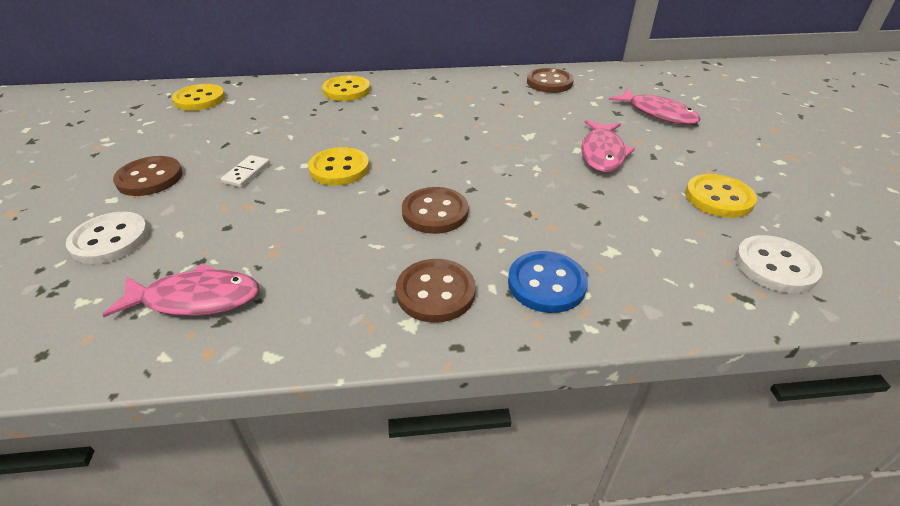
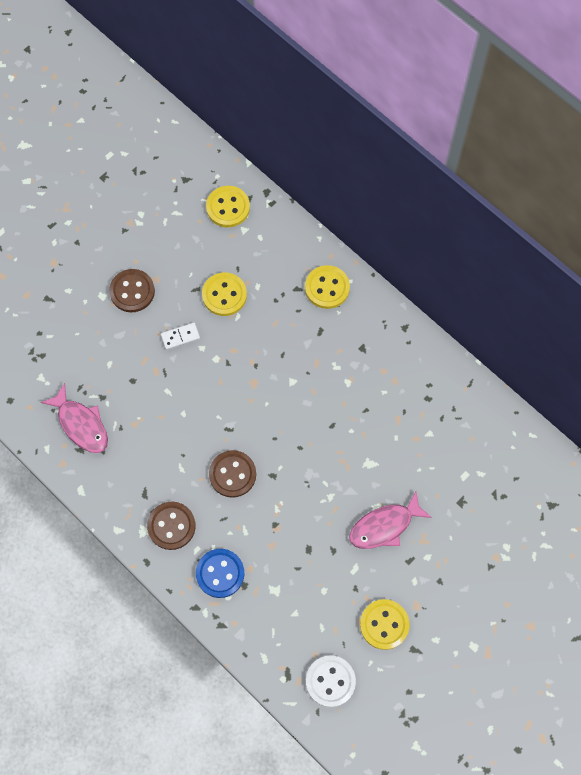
camera: 50 degrees right, 30 degrees up
white button [66,212,149,264] -> none
yellow button [308,147,369,185] -> yellow button moved to [202,273,247,316]
brown button [527,68,574,93] -> none
pink fish [609,88,700,124] -> none

